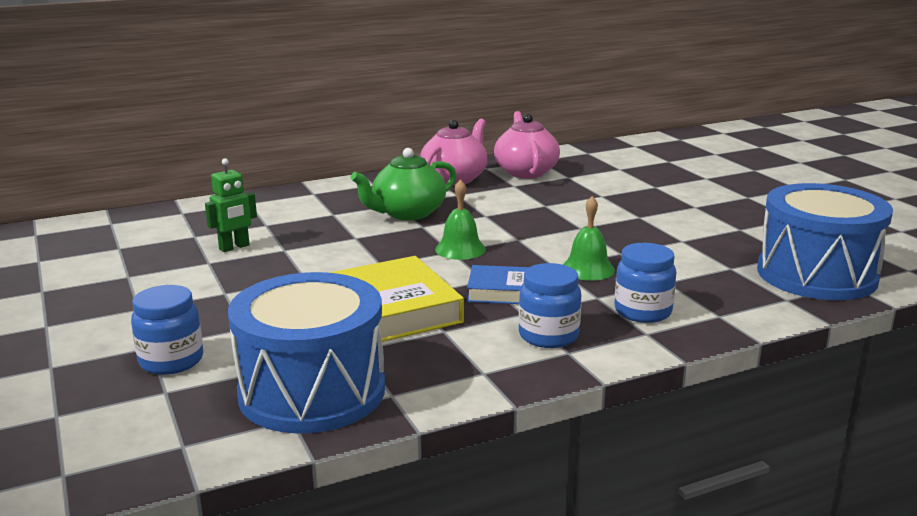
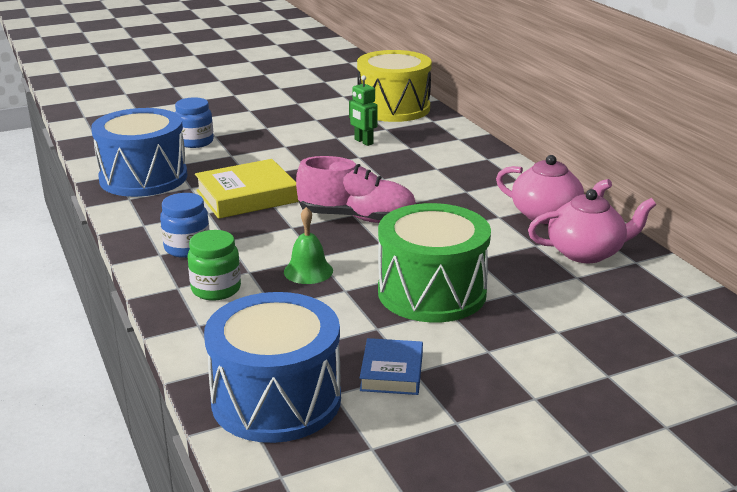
camera: 90 degrees right, 5 degrees up
green teapot [351,148,457,220] -> none
green bell [435,179,486,260] -> pink shoe [296,156,416,223]
blue book [467,265,529,304] -> blue book moved to [360,338,423,395]
blue jar [614,243,676,323] -> green jar [188,230,241,301]
none -> yellow drum [357,50,432,122]
none -> green drum [378,203,491,322]

